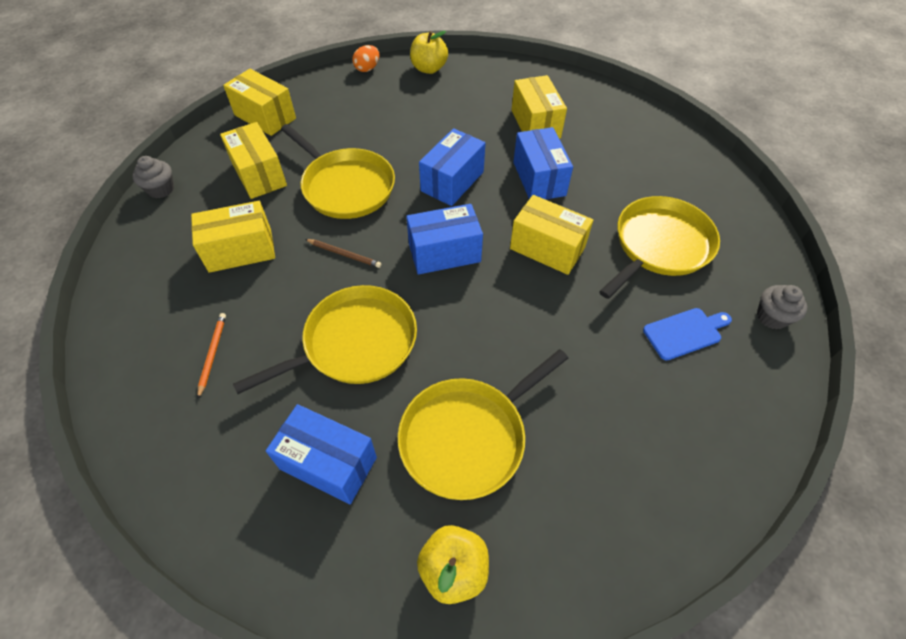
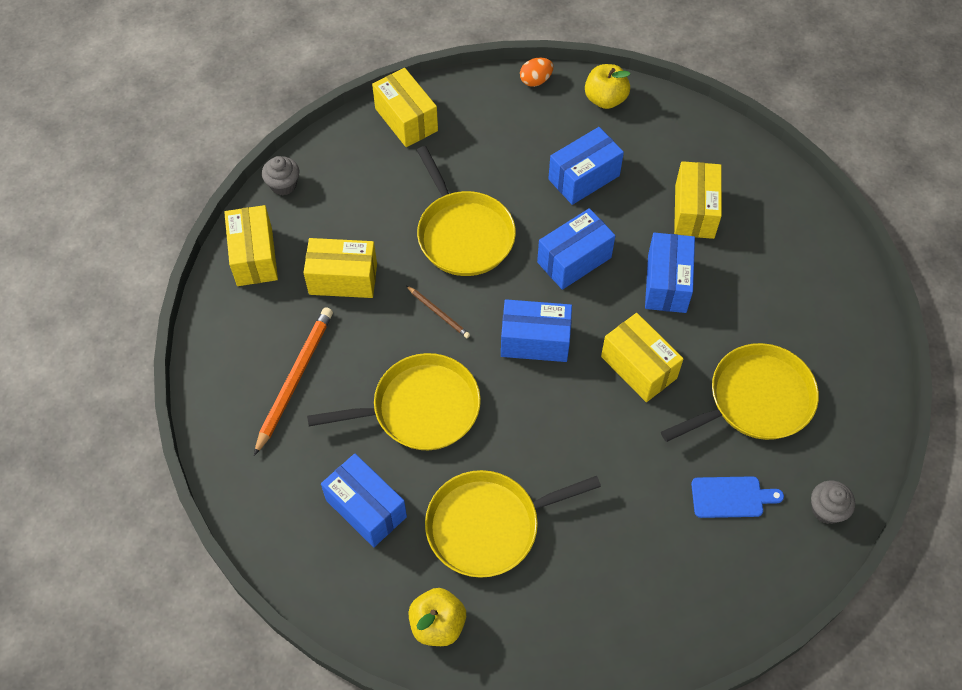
camera: 20 degrees right, 5 degrees up
orange pencil [197,313,226,399] -> orange pencil [254,307,333,456], size x1.95
yellow box [220,122,287,199] -> yellow box moved to [224,205,278,286]
none -> blue box [548,127,624,205]

